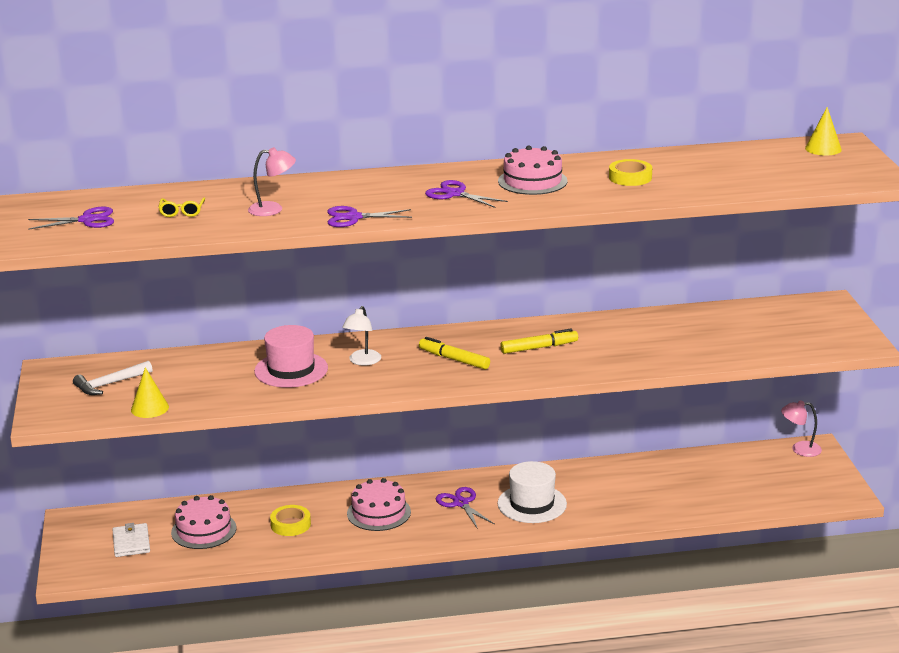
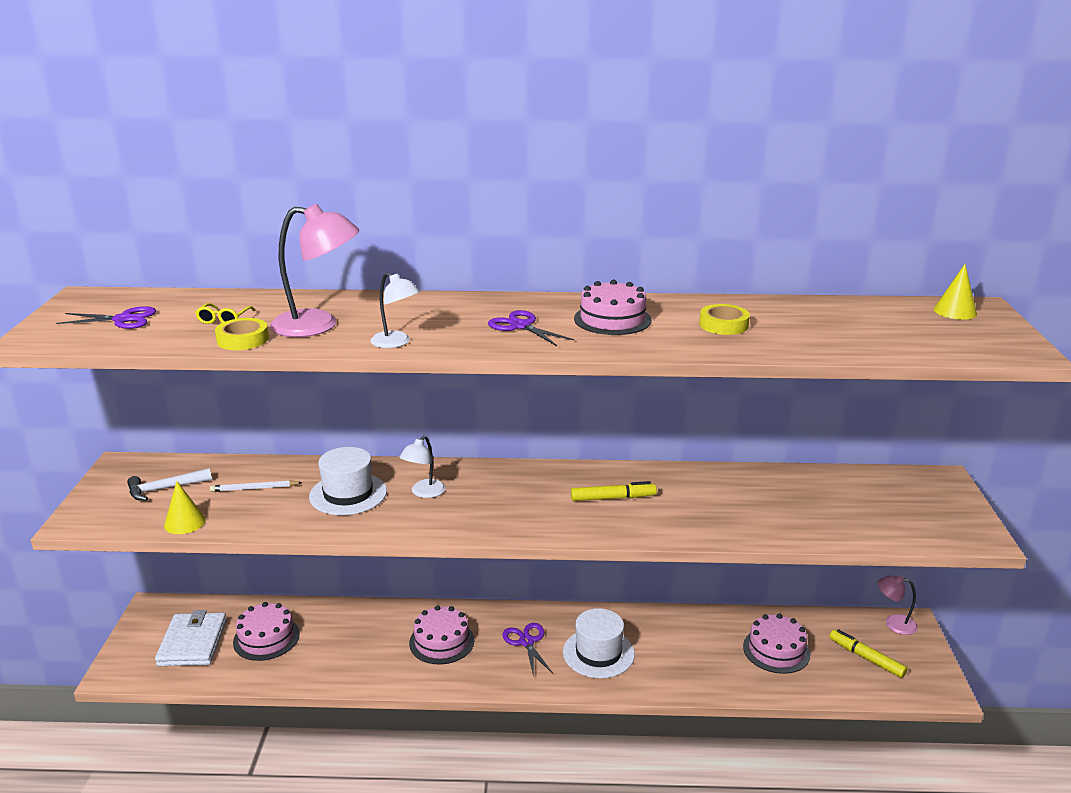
camera: 10 degrees right, 0 degrees up
white wallet [112,523,150,557] -> white wallet [155,610,227,666], size x1.52
pink lamp [248,147,296,216] -> pink lamp [270,204,359,337], size x1.73
pink hat [254,325,328,388] -> white hat [309,447,387,515]
yellow tape [270,505,311,536] -> yellow tape moved to [215,318,269,350]
purple scissors [327,206,412,227] -> white lamp [370,273,420,348]
yellow marker [419,337,490,369] -> yellow marker moved to [829,629,907,678]
none -> white pencil [210,480,303,492]
none -> pink cake [743,614,811,674]

